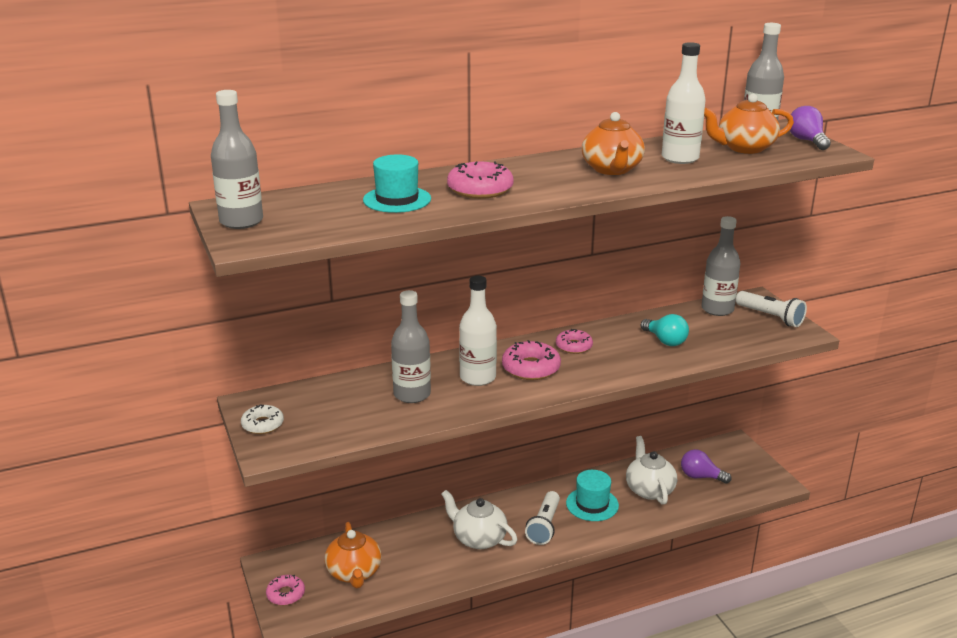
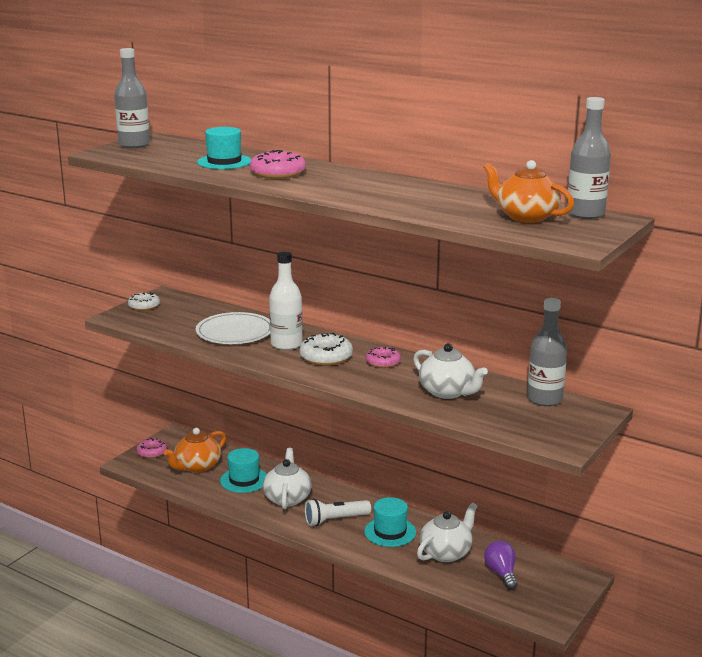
camera: 55 degrees right, 5 degrees down
grey bottle [391,290,431,403] -> white plate [196,312,270,344]
pink donut [502,340,561,380] -> white donut [299,333,353,366]
orange teapot [582,112,645,175] -> none
turquoise light bulb [641,314,689,346] -> white teapot [413,343,488,399]
white bottle [662,42,706,164] -> none
white flashlight [736,291,807,327] -> none
purple light bulb [790,106,831,150] -> none
none -> turquoise hat [220,448,267,493]

